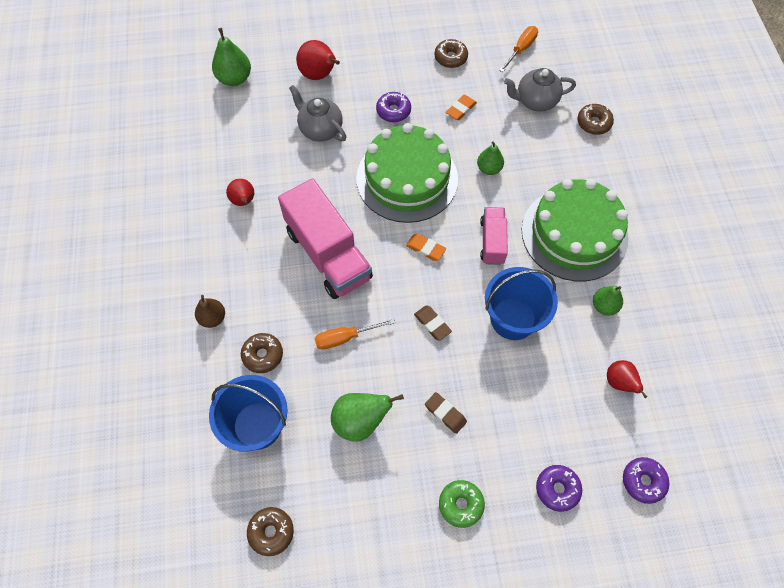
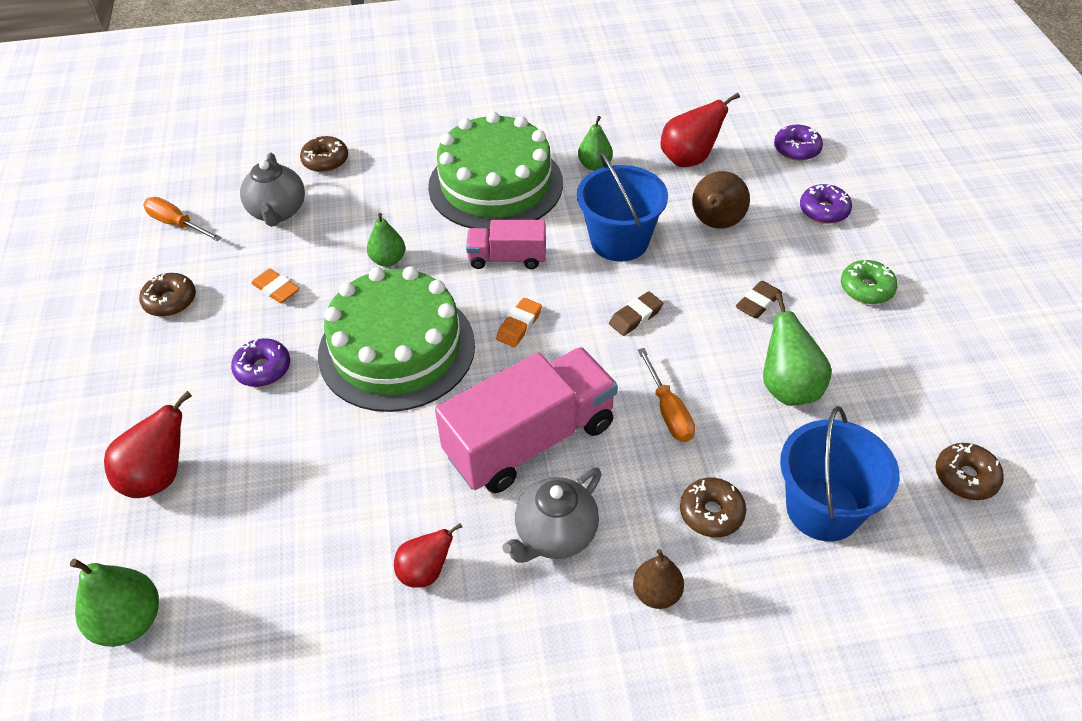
camera: 90 degrees left, 15 degrees down
grey teapot [289,85,346,142] -> grey teapot moved to [502,467,601,563]
red pear [607,360,647,398] -> red pear [661,92,740,167], size x1.52
none -> brown pear [692,171,750,229]

